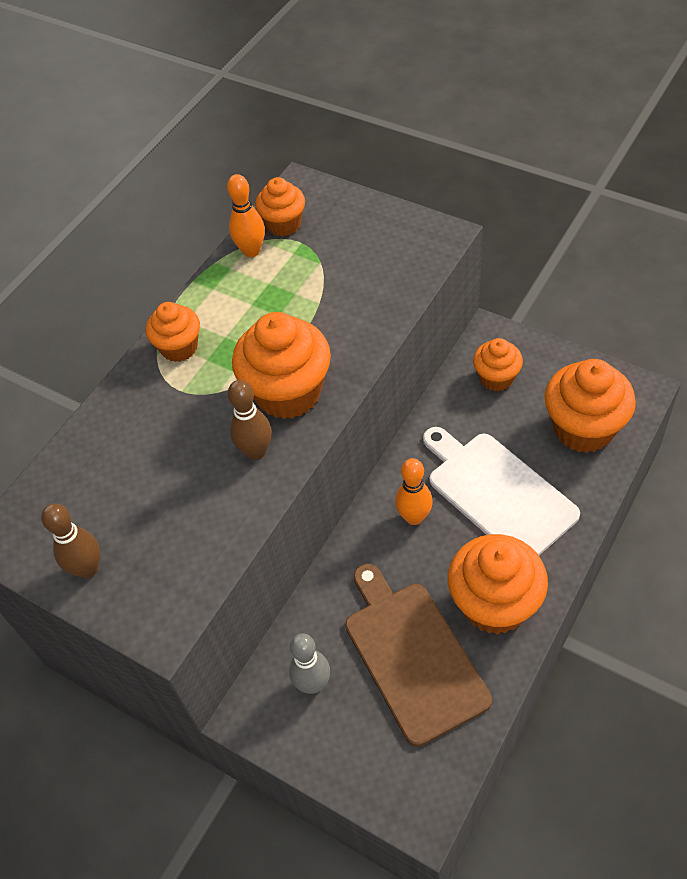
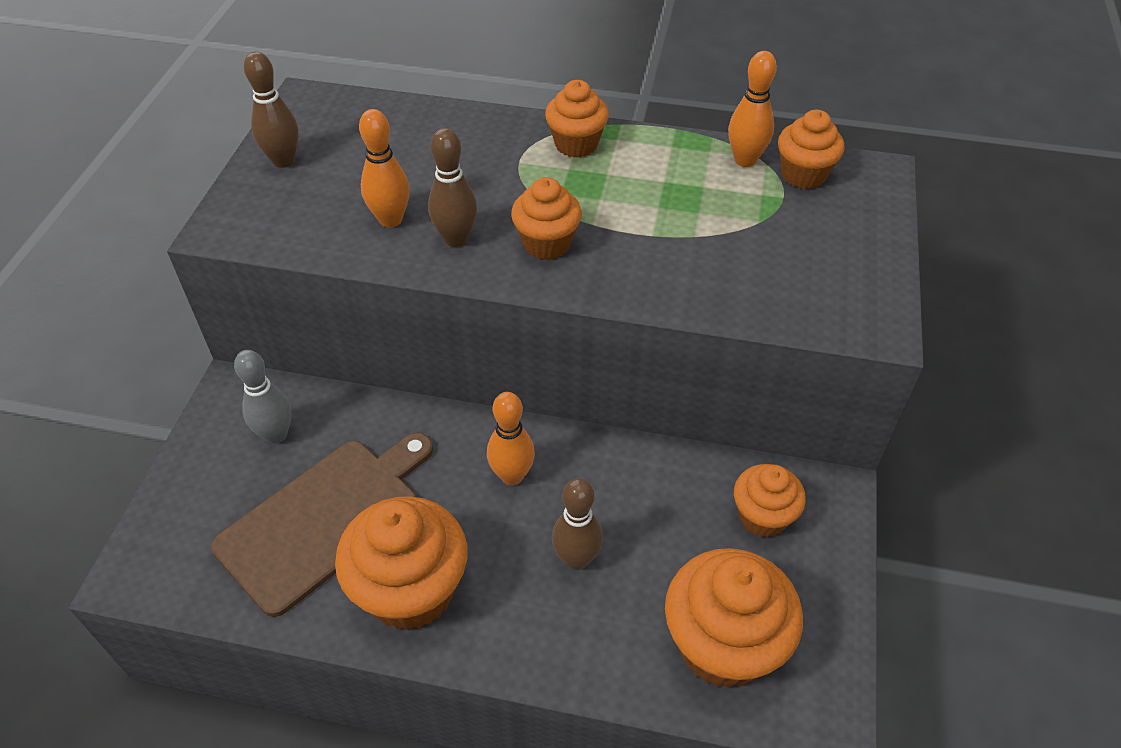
camera: 65 degrees right, 5 degrees down
orange cupcake [232,312,331,419] -> orange cupcake [511,177,582,260], size x0.59
white cutting board [423,427,580,555] -> brown bowling pin [552,478,603,570]
none -> orange bowling pin [359,109,410,228]

